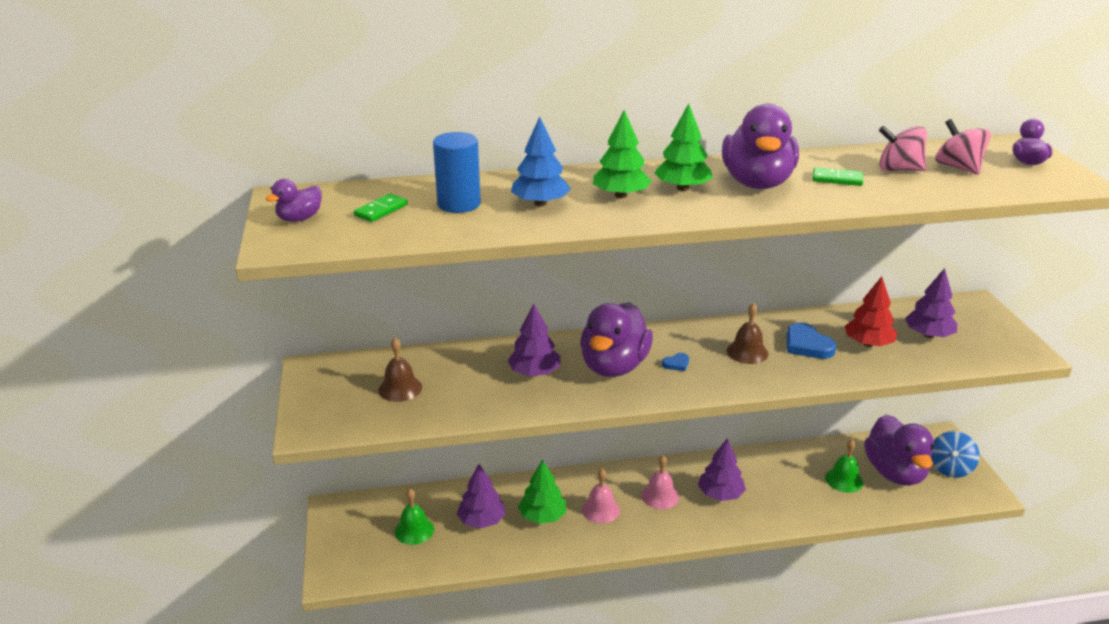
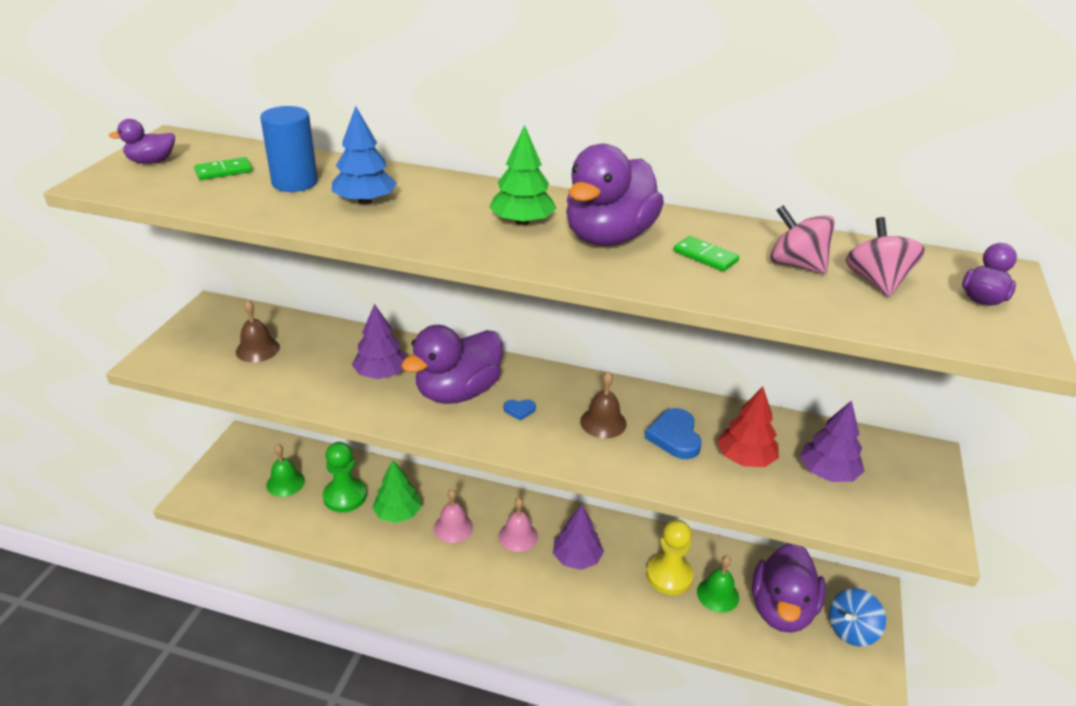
camera: 25 degrees right, 5 degrees up
purple tree [457,464,506,528] -> green pawn [323,442,367,512]
green tree [593,110,652,198] -> none
none -> yellow pawn [646,520,694,595]

